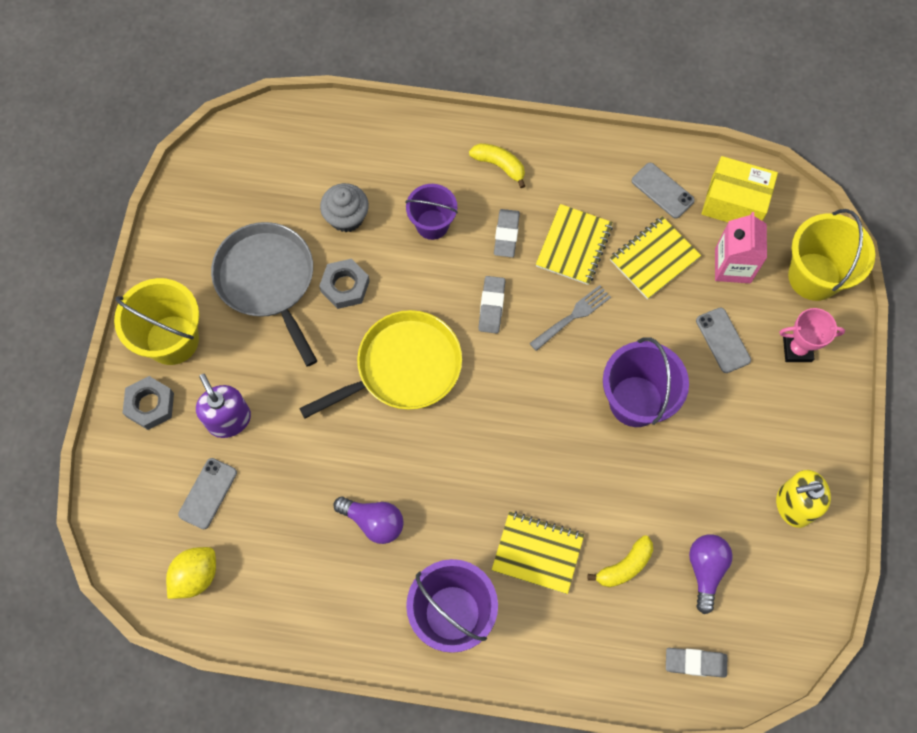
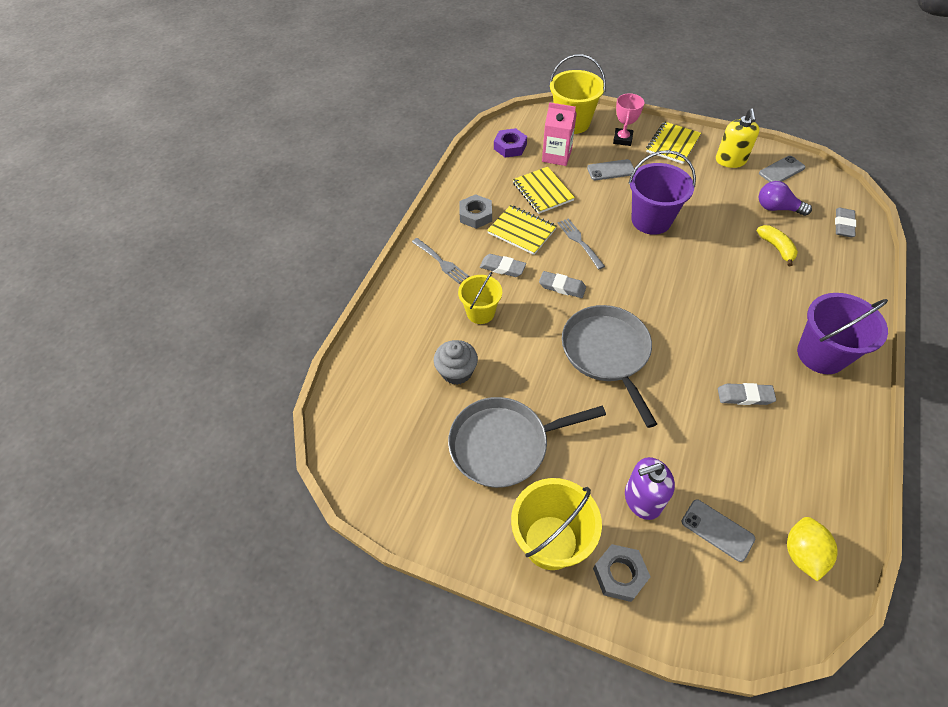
camera: 75 degrees left, 15 degrees down
yellow lemon [166,547,216,599] -> yellow lemon turned 45 degrees clockwise [787,517,838,581]
yellow pan [299,310,462,419] -> grey pan [562,305,657,428]
grey nut [319,259,370,309] -> grey nut moved to [460,194,492,229]
purple light bulb [334,497,404,544] -> grey eraser [718,383,776,405]
purple bucket [405,184,458,240] -> yellow bucket [458,271,502,324]
yellow banana [469,143,525,188] -> grey fork [412,238,469,284]
yellow notebook [492,511,584,594] -> yellow notebook moved to [646,122,701,164]
grey phone [632,163,695,218] -> grey phone moved to [759,156,806,182]
yellow box [701,156,778,222] -> purple nut [494,128,527,158]

